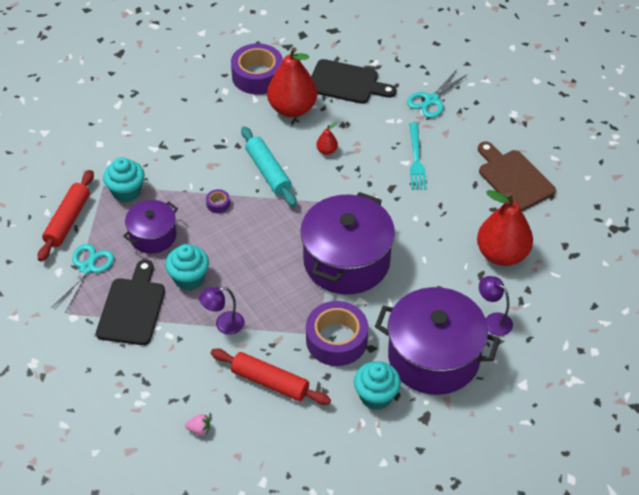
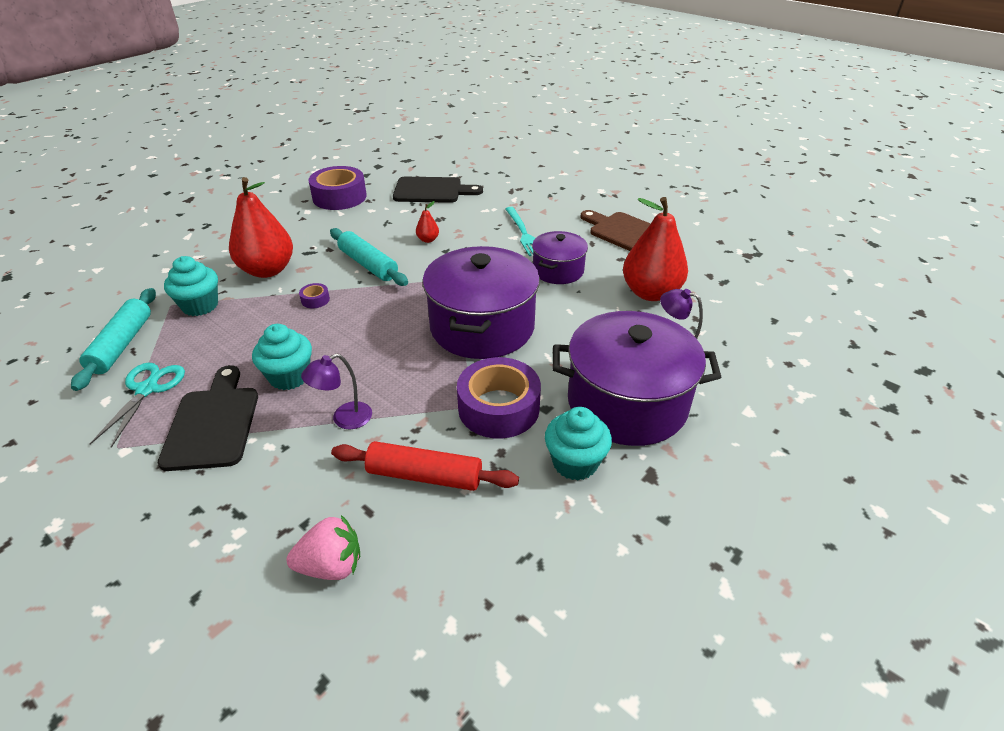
camera: 15 degrees left, 10 degrees down
red rolling pin [38,170,94,262] -> turquoise rolling pin [71,288,156,391]
purple pot [123,200,178,254] -> purple pot moved to [532,231,588,284]
pink strawberry [185,414,210,436] -> pink strawberry [287,515,360,580], size x1.80
red pear [267,47,317,117] -> red pear moved to [229,177,293,278]
turquoise scissors [407,70,468,118] -> none

